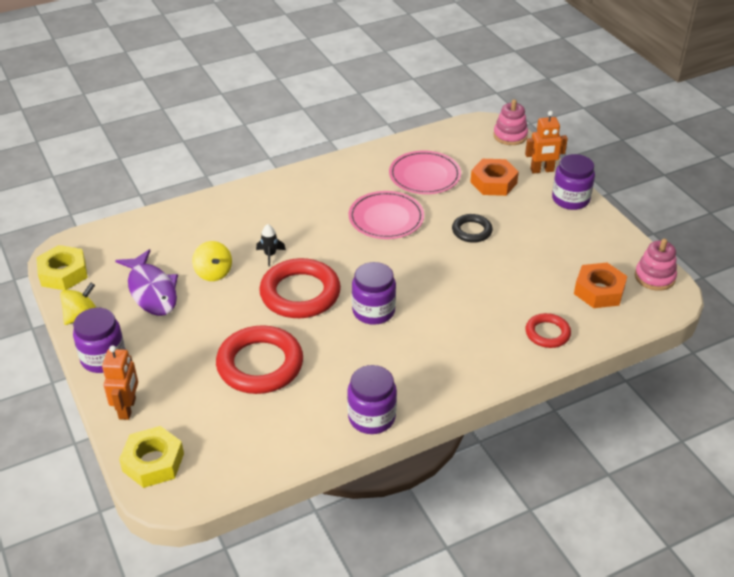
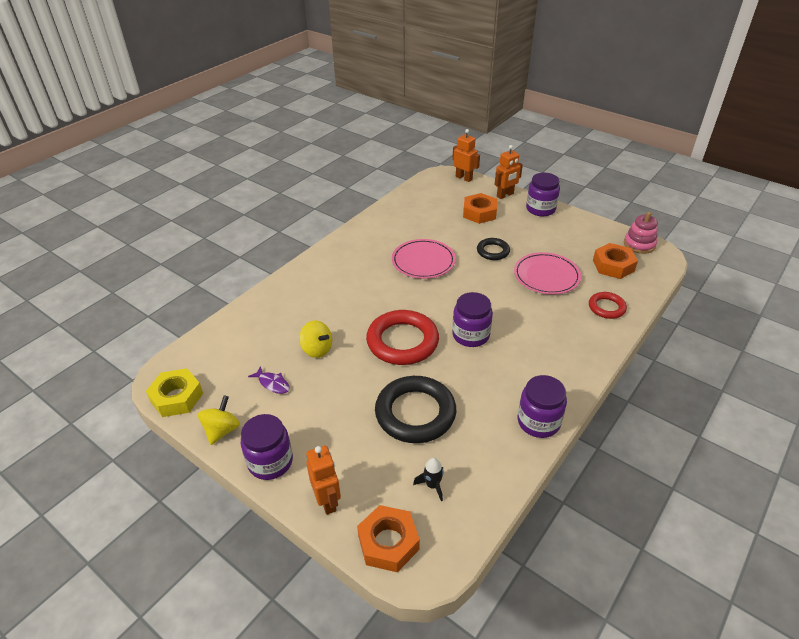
camera: 25 degrees left, 0 degrees up
purple fish [115,249,178,316] -> purple fish [248,366,290,394], size x0.49
yellow nut [119,426,184,488] -> orange nut [357,505,420,572]
red ring [216,325,303,394] -> black ring [375,376,456,443]
black rocket [256,224,286,266] -> black rocket moved to [413,458,444,501]
pink plate [389,151,461,194] -> pink plate moved to [514,252,581,295]
pink stacking toy [493,99,528,145] -> orange robot [452,129,480,182]

